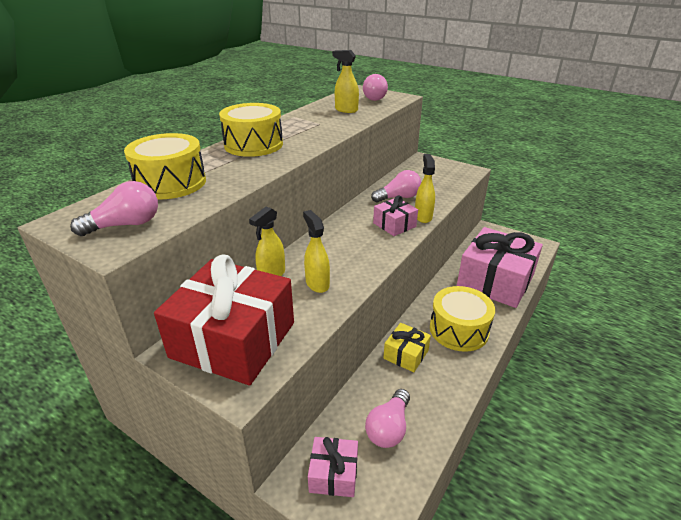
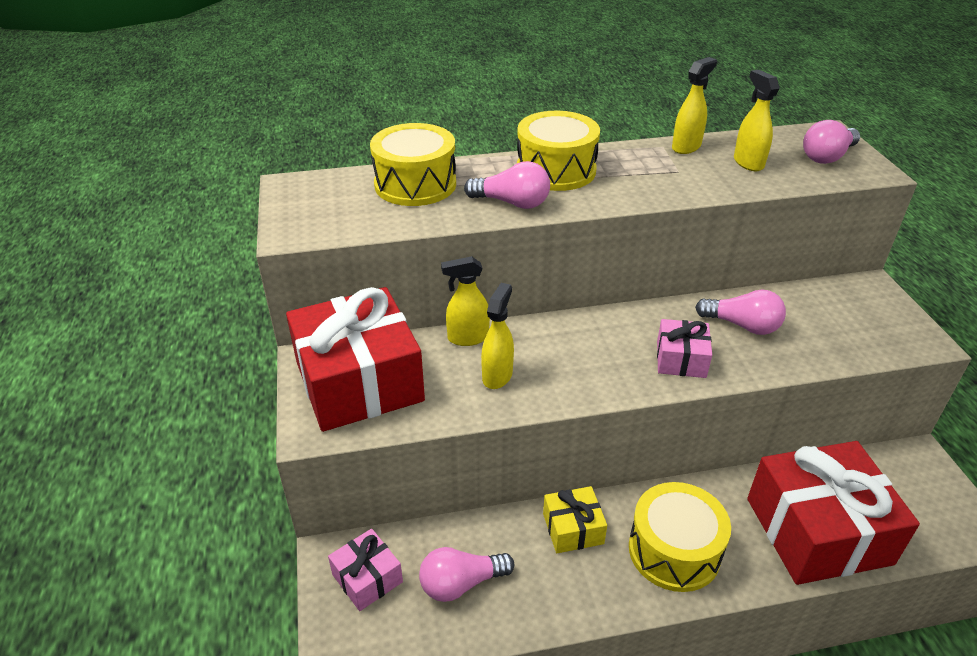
camera: 45 degrees right, 5 degrees up
pink light bulb [70,181,158,236] -> pink light bulb moved to [464,161,550,209]
yellow spray bottle [415,154,435,223] -> yellow spray bottle moved to [672,57,717,154]
pink gift [457,227,543,308] -> red gift [747,441,920,585]

